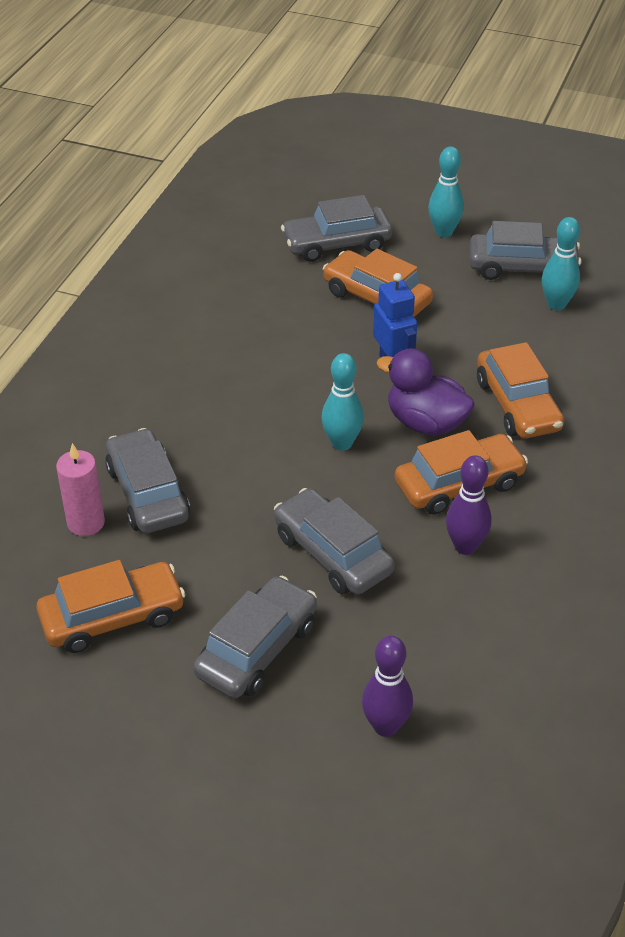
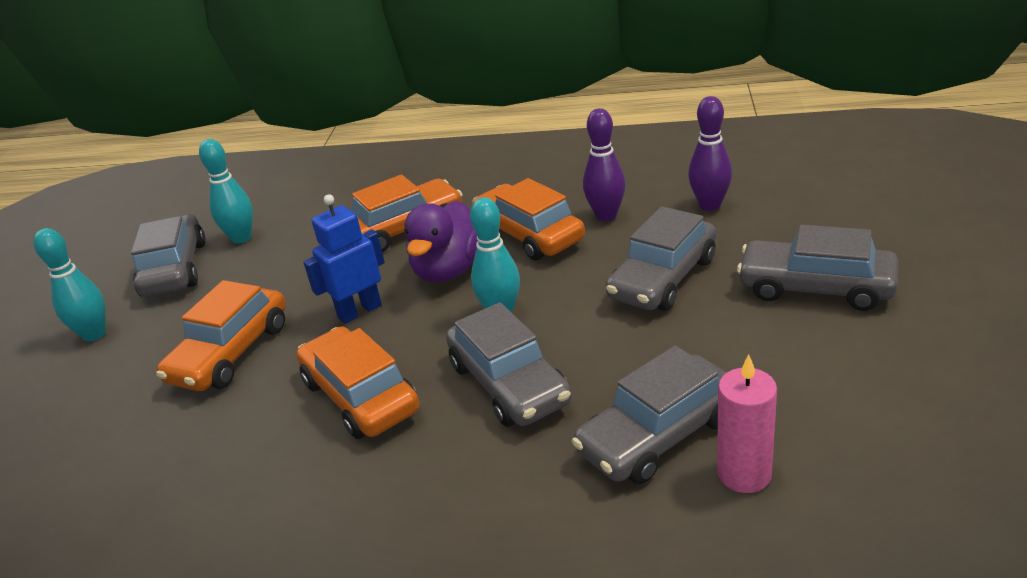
camera: 100 degrees left, 10 degrees down
orange car [36,560,185,653] -> orange car moved to [296,326,419,439]
grey car [281,195,392,262] -> grey car moved to [446,302,572,427]
purple bowling pin [362,636,413,737] -> purple bowling pin moved to [688,96,732,211]

